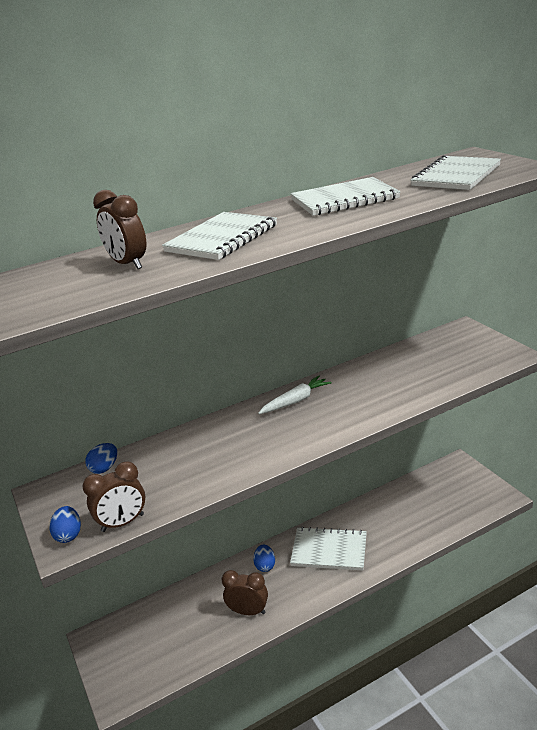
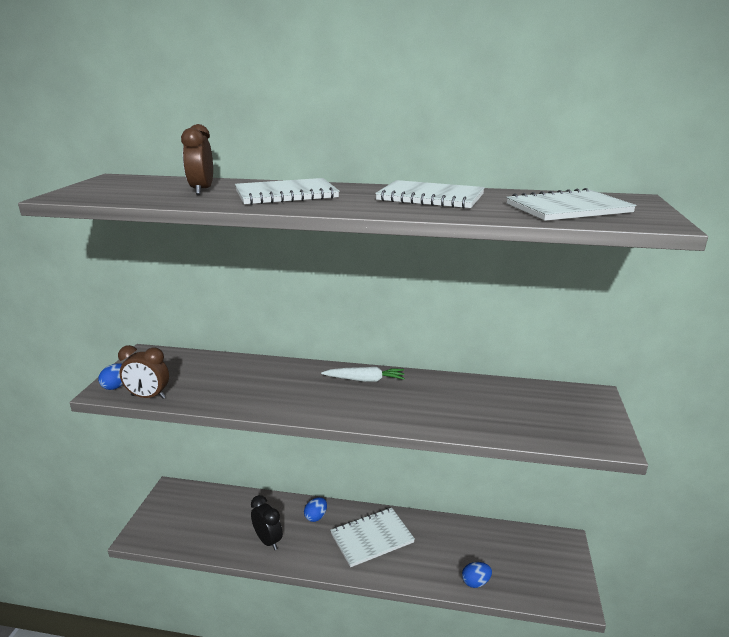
camera: 35 degrees right, 5 degrees down
blue egg [85,443,117,474] -> blue egg moved to [462,562,492,588]
brown clock [222,570,268,615] -> black clock [251,495,283,550]
white notebook [290,527,367,571] -> white notebook turned 75 degrees counterclockwise [330,508,415,567]

